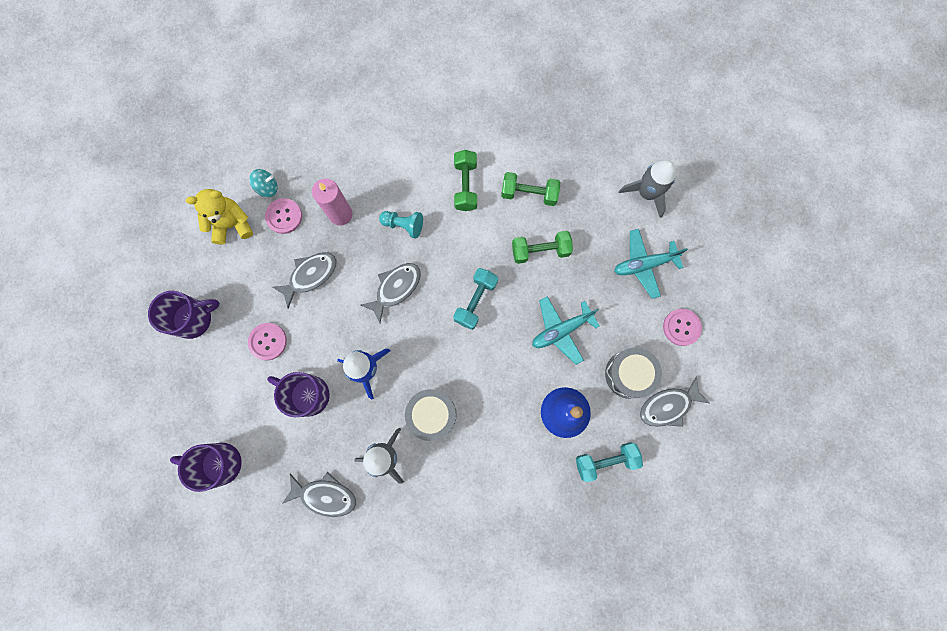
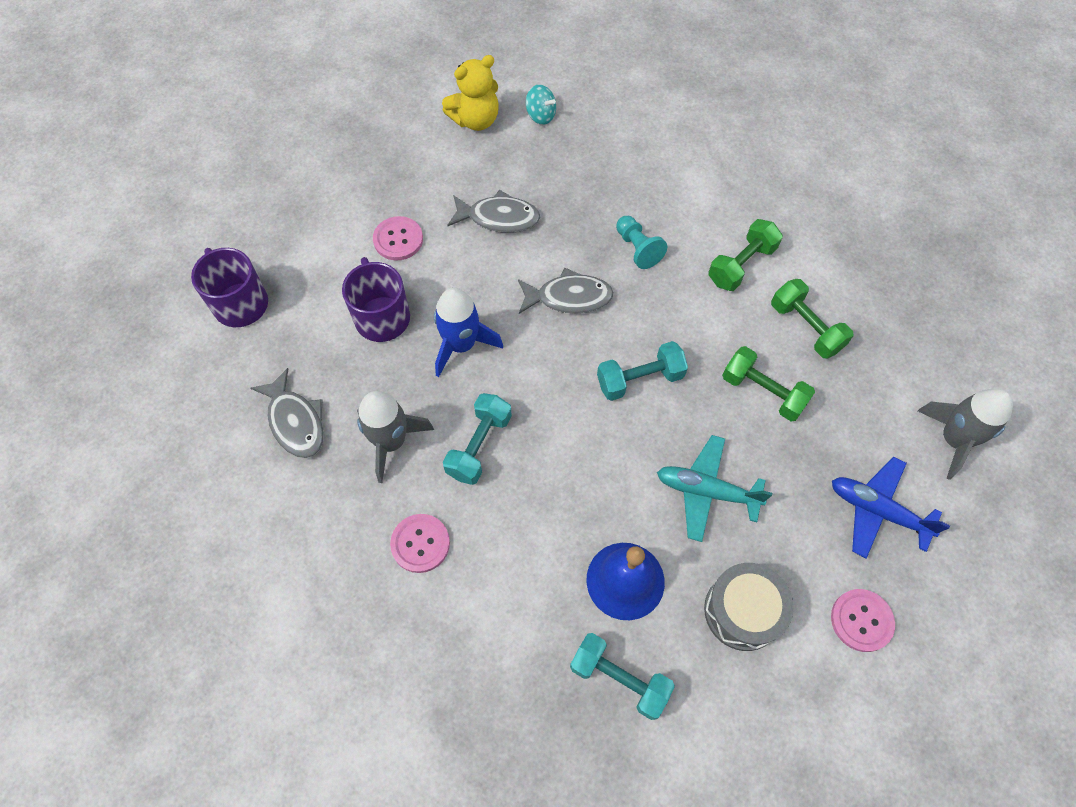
camera: 45 degrees right, 15 degrees down
purple mug [148,291,220,339] -> none
yellow teddy bear [186,189,253,245] -> yellow teddy bear turned 120 degrees clockwise [442,55,499,131]
pink button [265,198,302,234] -> pink button moved to [390,514,450,573]
pink candle [312,179,352,226] -> none
grey drum [405,389,457,441] -> turquoise dumbbell [443,393,512,485]
turquoise plane [614,229,688,299] -> blue plane [832,456,950,558]
grey fish [640,377,710,427] -> none

